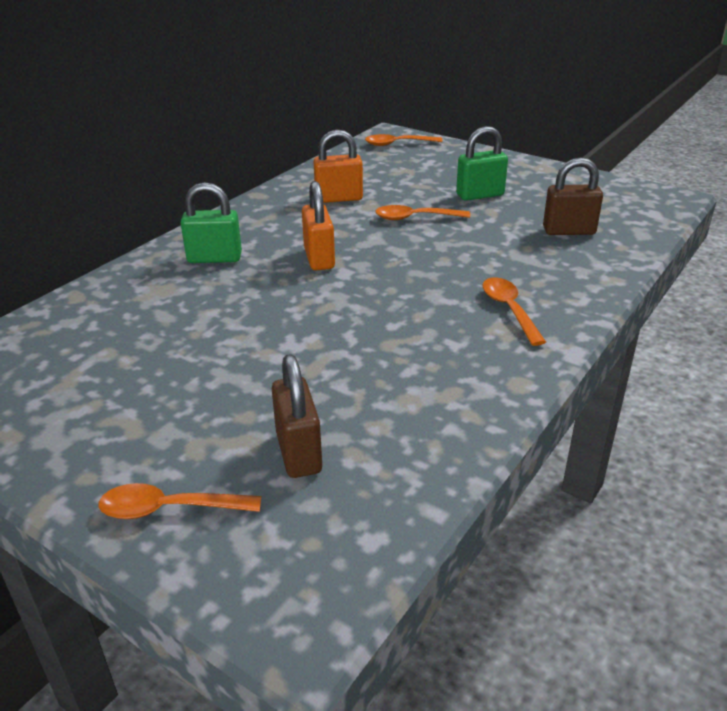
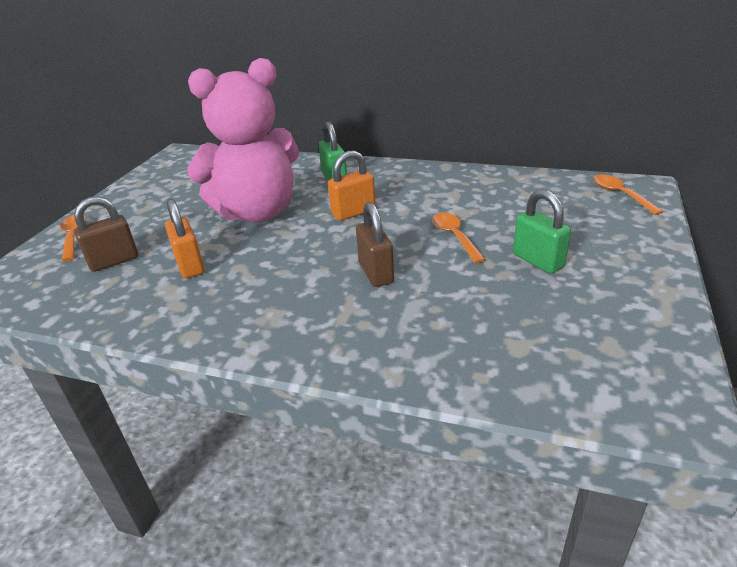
camera: 75 degrees right, 0 degrees up
orange padlock [314,130,363,203] -> orange padlock moved to [165,199,205,278]
orange spoon [482,277,546,346] -> none
brown padlock [543,157,603,235] -> brown padlock moved to [356,202,394,287]
none -> pink teddy bear [187,58,299,223]

